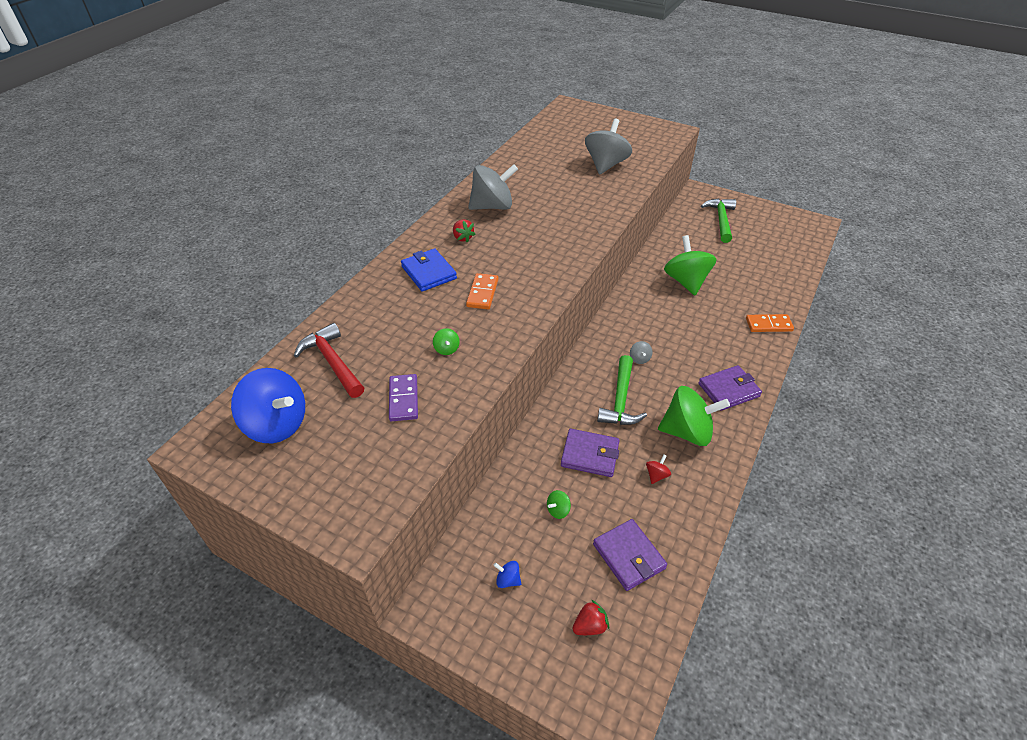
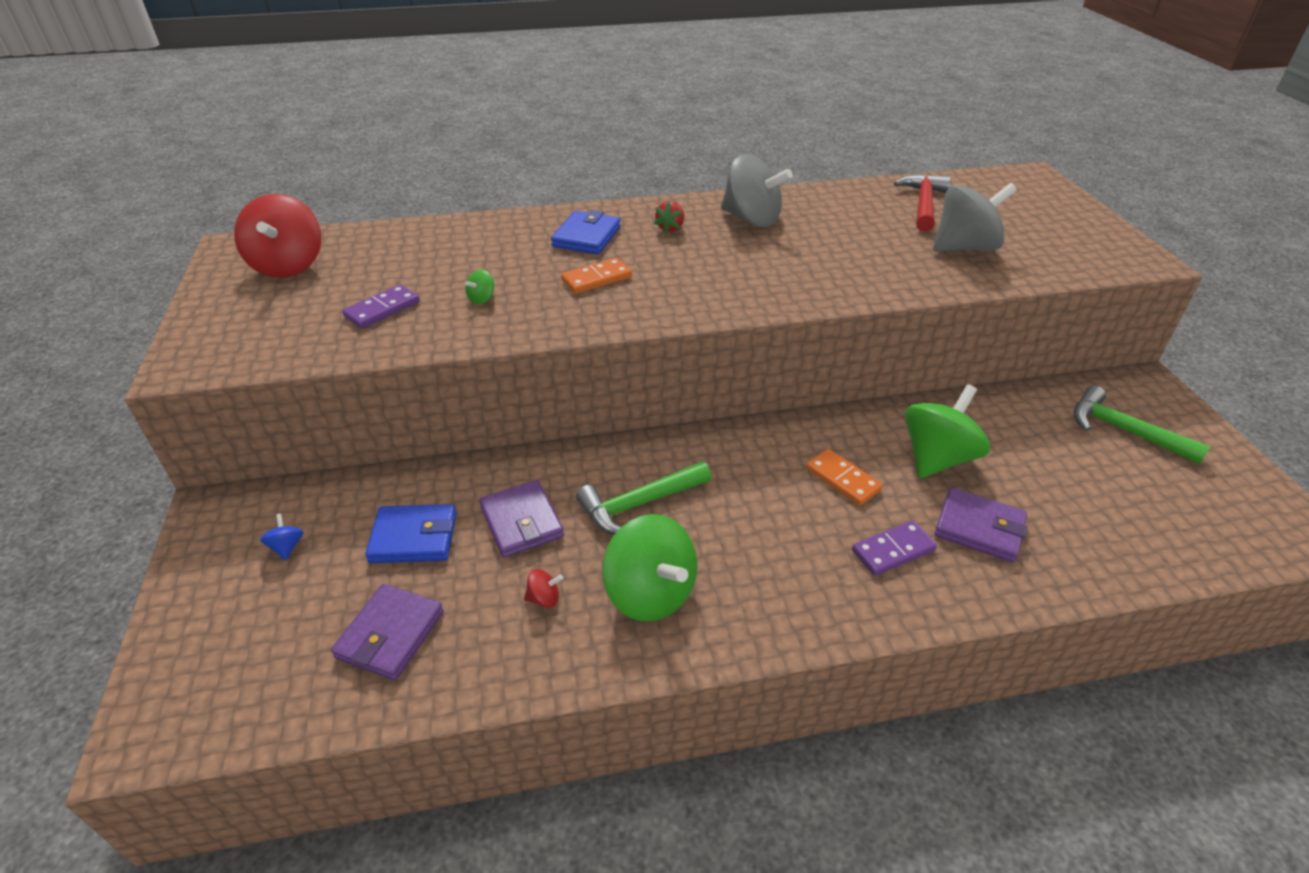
camera: 50 degrees right, 5 degrees down
blue spinning top [231,368,305,443] -> red spinning top [234,194,321,278]
red hammer [294,323,364,398] -> red hammer moved to [894,174,951,232]
green spinning top [547,490,571,519] -> blue wallet [365,504,457,563]
red strawberry [572,600,609,635] -> none
grey spinning top [630,341,653,364] -> none
purple wallet [698,365,762,411] -> purple wallet moved to [935,487,1027,562]
green hammer [701,199,736,243] -> green hammer turned 105 degrees counterclockwise [1074,385,1210,464]
orange domino [746,314,794,332] -> orange domino moved to [806,449,883,506]
none -> purple domino [852,520,937,576]

